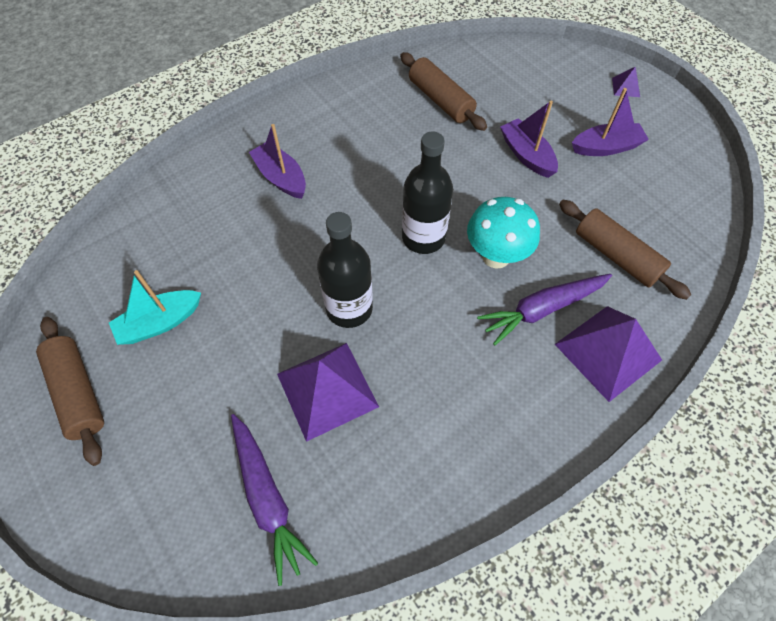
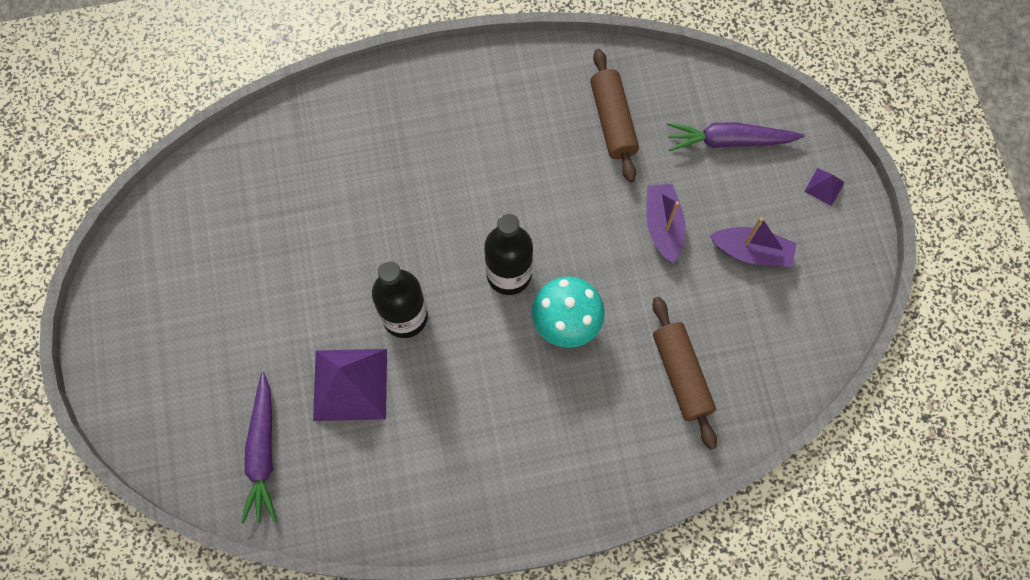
camera: 25 degrees right, 10 degrees up
brown rolling pin [36,317,104,466] -> none
turquoise boat [109,270,201,345] -> none
purple boat [249,124,306,199] -> none
purple carrot [477,274,612,345] -> purple carrot moved to [667,122,805,151]
purple pyramid [555,306,662,402] -> none

